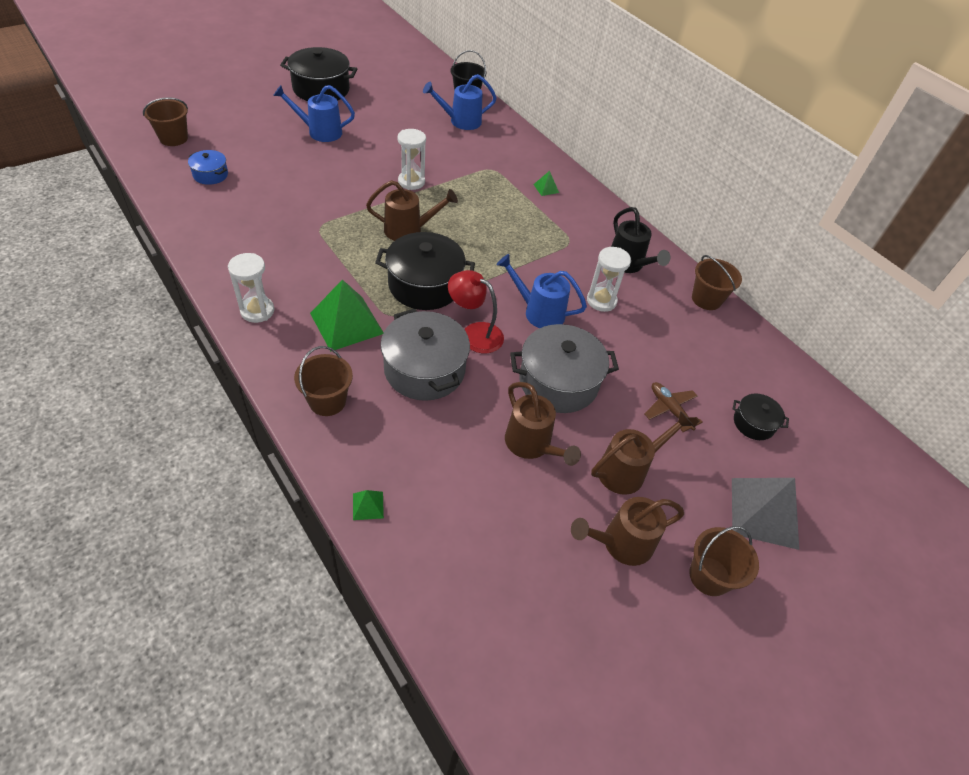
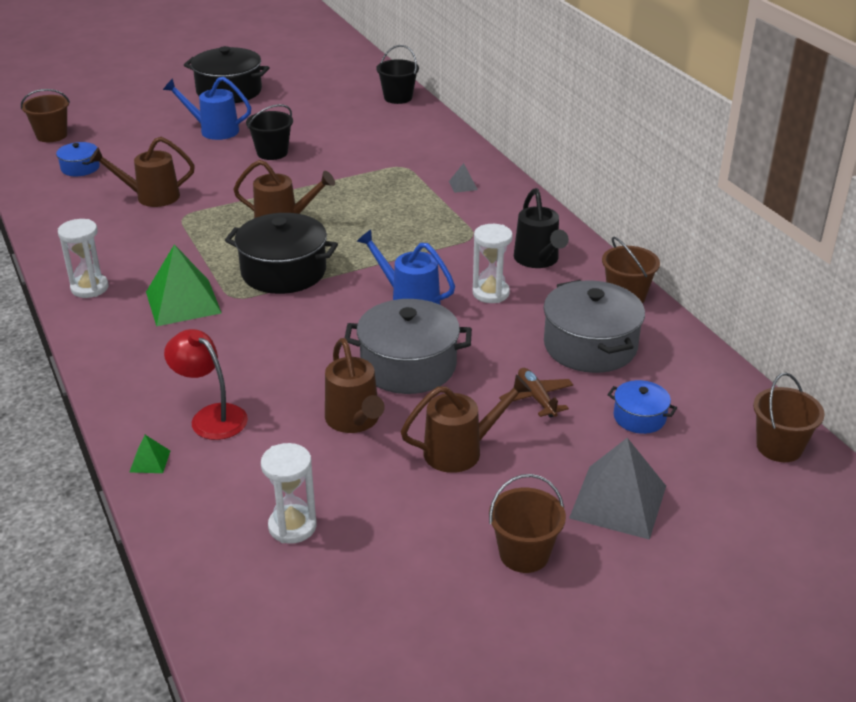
camera: 15 degrees right, 15 degrees down
brown bucket [294,346,353,416] -> brown bucket moved to [753,373,825,462]
grey pot [380,309,470,401] -> grey pot moved to [544,280,645,373]
white hourglass [397,129,426,190] -> white hourglass moved to [261,443,317,544]
blue watering can [423,74,497,130] -> none
red lamp [448,270,504,353] -> red lamp moved to [164,329,248,440]
green pyramid [533,171,559,196] -> grey pyramid [449,163,478,193]
brown watering can [571,497,684,566] -> brown watering can moved to [90,137,195,207]
black pot [733,393,789,440] -> blue pot [607,380,677,434]
none -> black bucket [246,104,293,160]

